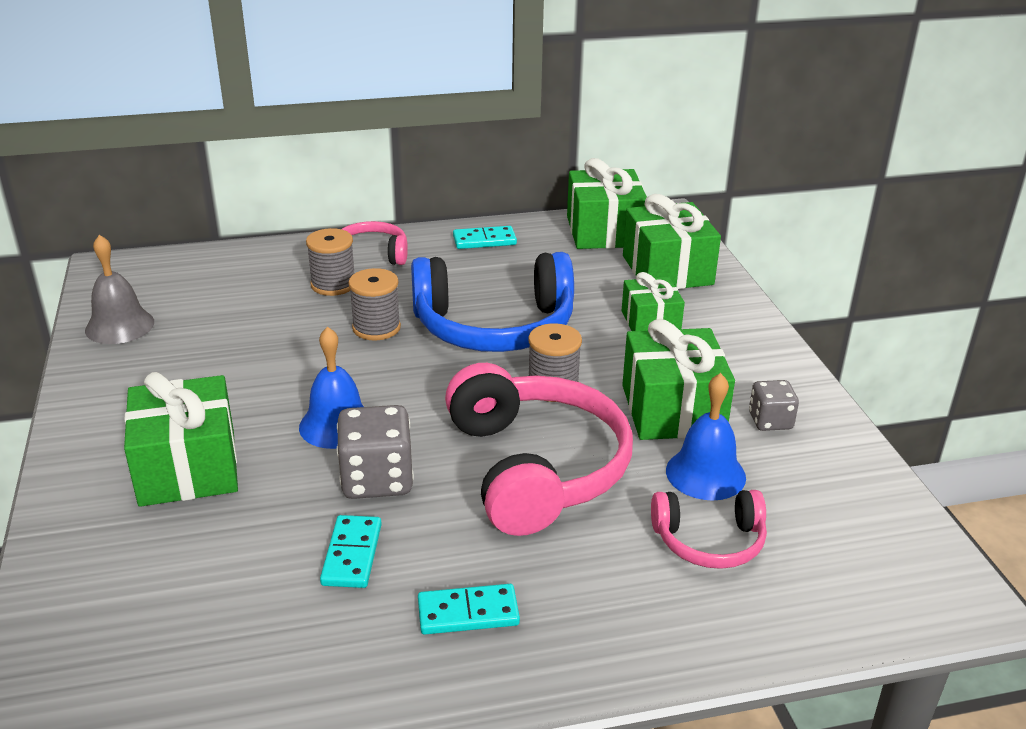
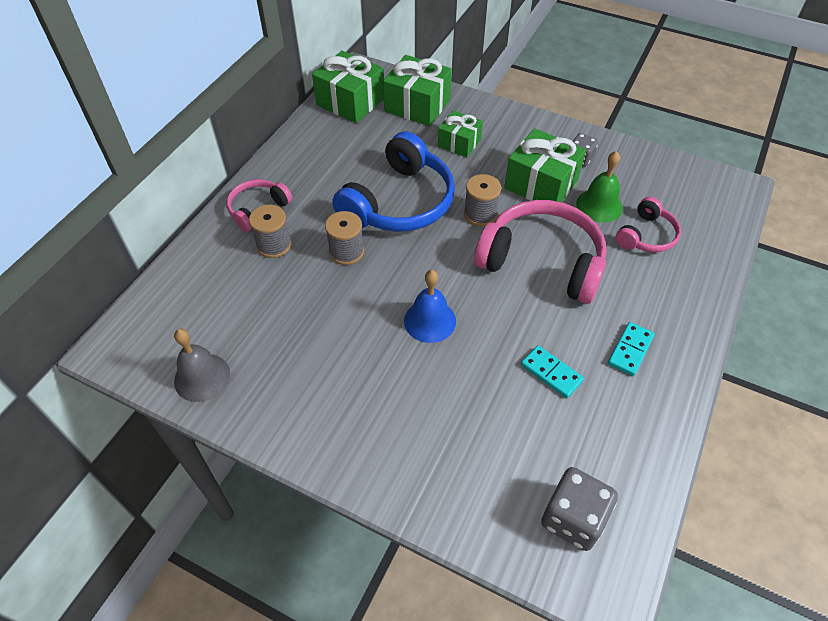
camera: 50 degrees left, 20 degrees up
green gift [124,372,238,507] -> none
grey dice [337,405,414,499] -> grey dice moved to [541,467,618,551]
turquoise domino [453,226,517,249] -> none
blue bell [666,373,746,501] -> green bell [576,151,623,223]

